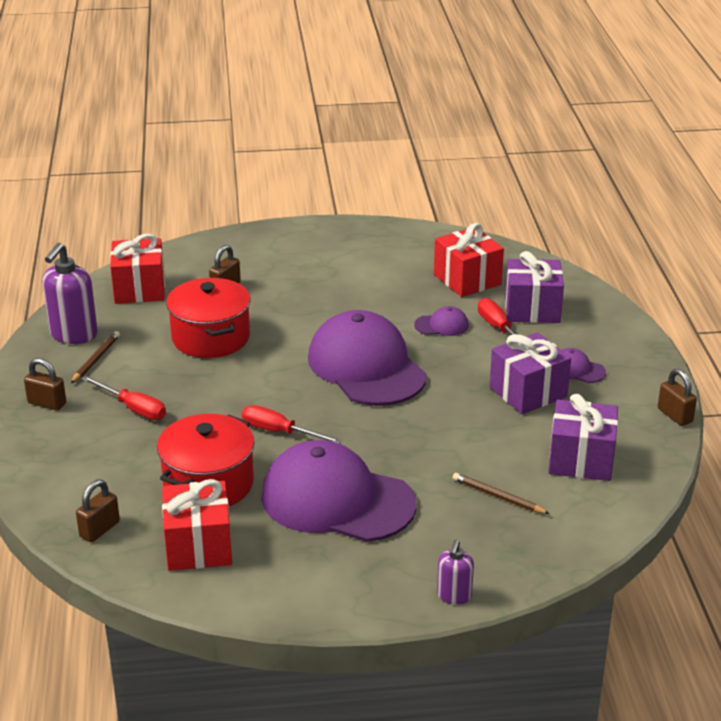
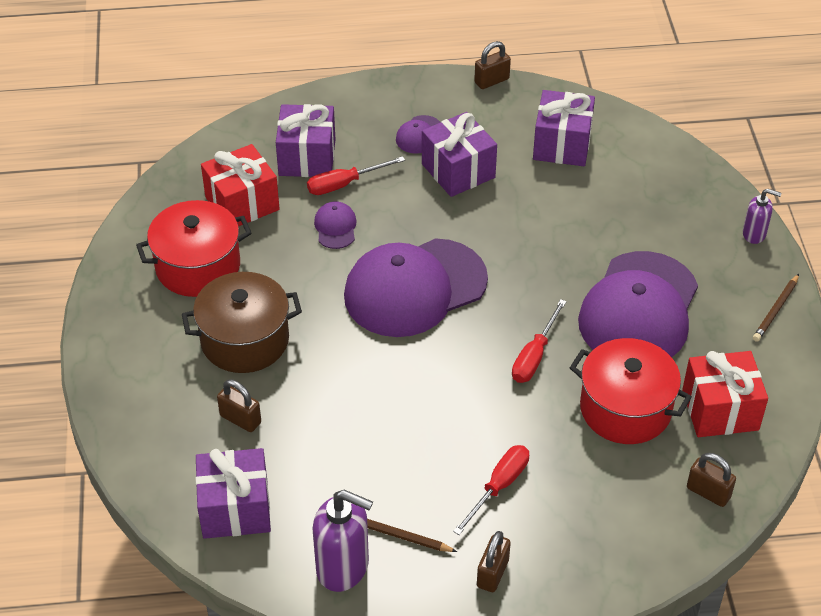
camera: 90 degrees left, 15 degrees up
red gift [110,234,165,303] -> purple gift [195,448,271,539]
red pot [166,278,250,358] -> red pot moved to [136,200,252,297]
brown pencil [453,473,550,514] -> brown pencil moved to [753,274,799,342]
none -> brown pot [182,272,302,373]

